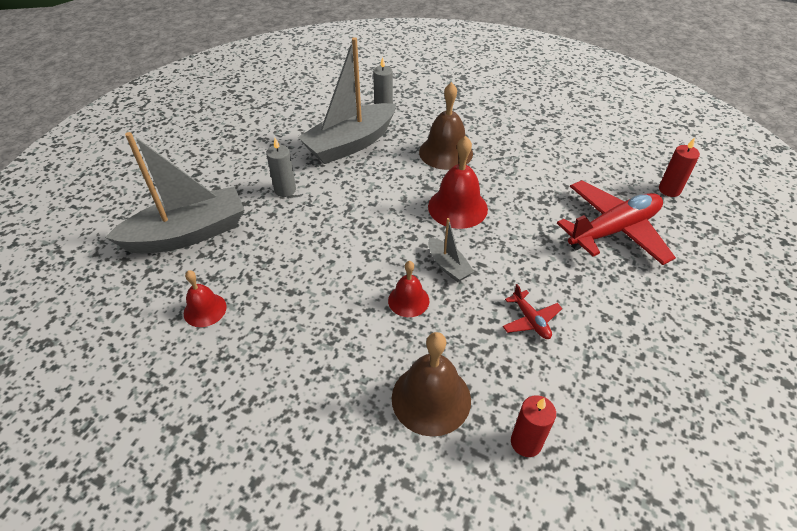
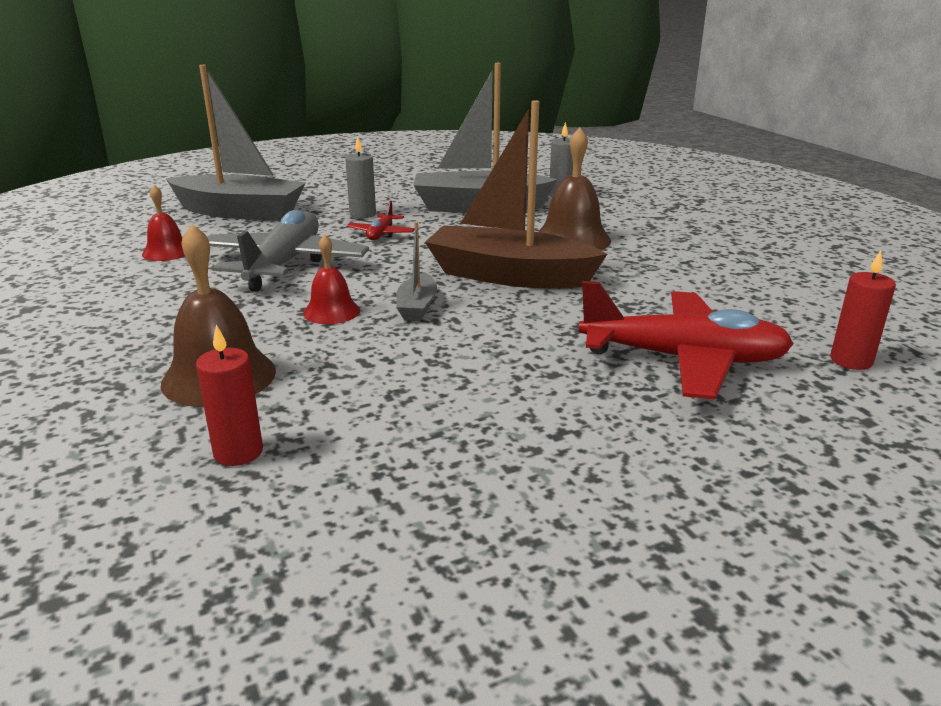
camera: 40 degrees right, 20 degrees down
red bell [428,136,488,229] -> brown boat [425,100,607,289]
red plane [502,284,562,339] -> red plane moved to [346,201,415,240]
none -> grey plane [207,210,369,292]

